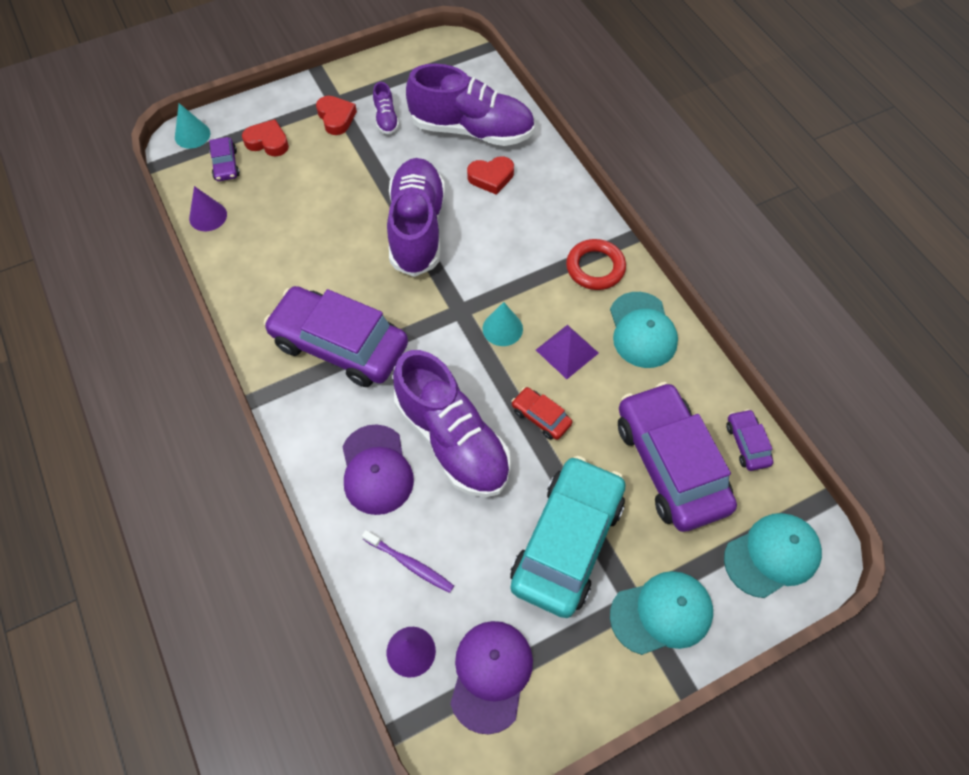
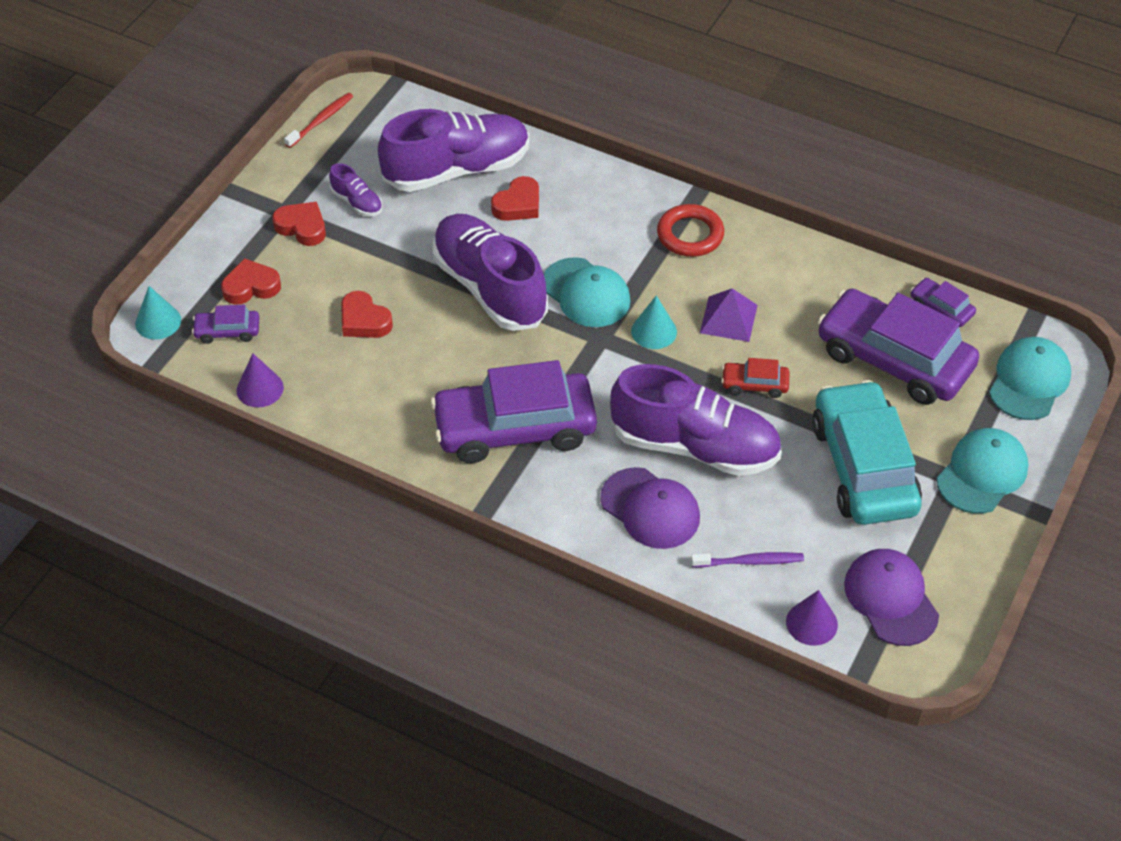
camera: 35 degrees left, 10 degrees down
purple car [209,137,240,181] -> purple car turned 135 degrees clockwise [192,305,259,344]
turquoise cap [610,292,678,368] -> turquoise cap moved to [544,257,631,327]
none -> red toothbrush [284,93,353,148]
none -> red heart [341,291,393,338]

